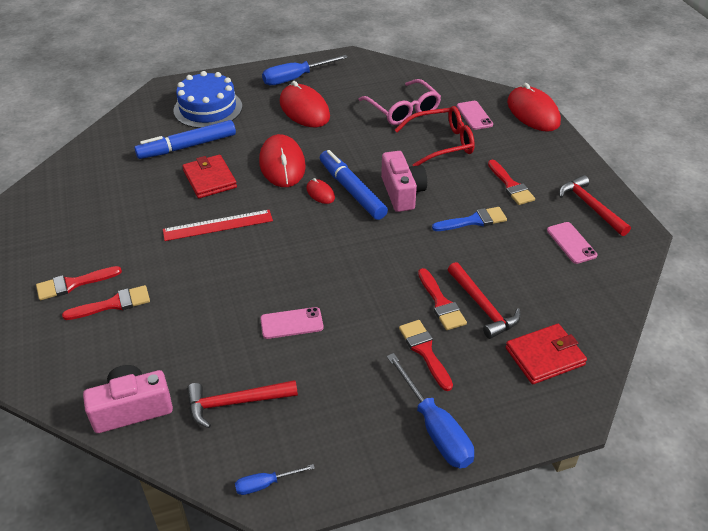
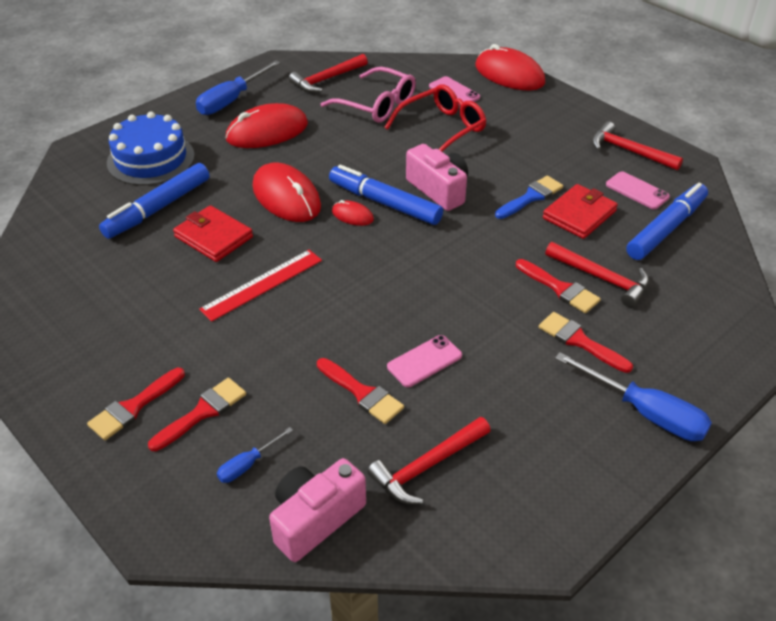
camera: 25 degrees left, 0 degrees up
blue screwdriver [235,464,315,495] -> blue screwdriver moved to [217,427,293,483]
red mouse [280,81,330,127] -> red mouse turned 60 degrees counterclockwise [225,103,308,148]
red brush [488,160,535,205] -> red brush moved to [317,358,404,424]
red wallet [506,324,587,384] -> red wallet moved to [543,184,618,239]
none -> red hammer [289,54,368,93]
none -> blue marker [626,183,708,260]

